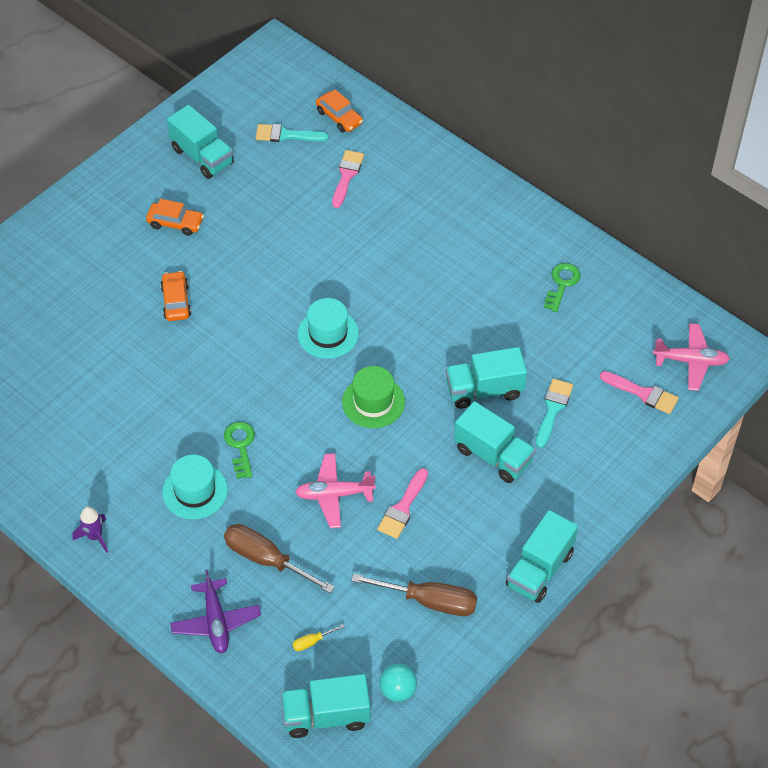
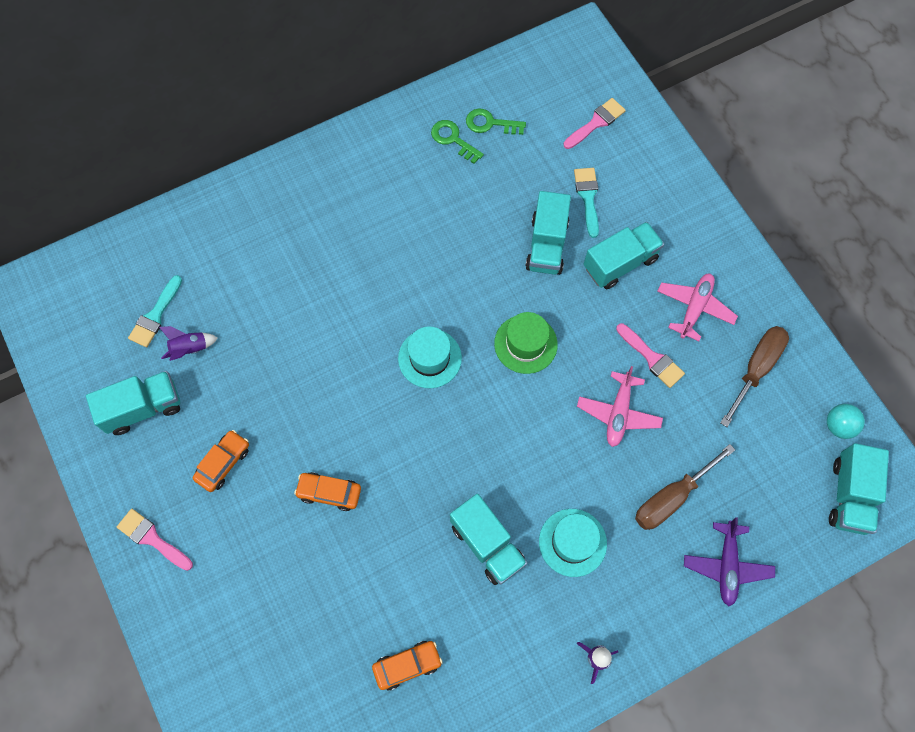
camera: 70 degrees left, 15 degrees up
purple plane [170,570,261,654] -> purple plane turned 90 degrees clockwise [684,517,775,606]
green key [224,422,255,479] -> green key moved to [466,109,526,135]
yellow screwdriver [292,624,345,651] -> none
orange car [316,89,363,133] -> orange car moved to [372,641,443,690]
pink brush [332,150,364,208] -> pink brush moved to [117,509,193,571]
turquoise truck [506,510,578,603] -> turquoise truck moved to [450,494,527,585]
turquoise brush [536,379,573,448] -> turquoise brush turned 45 degrees clockwise [574,168,599,238]
pink plane [653,323,730,391] -> pink plane moved to [658,274,738,341]
none -> purple rocket [159,326,218,361]

